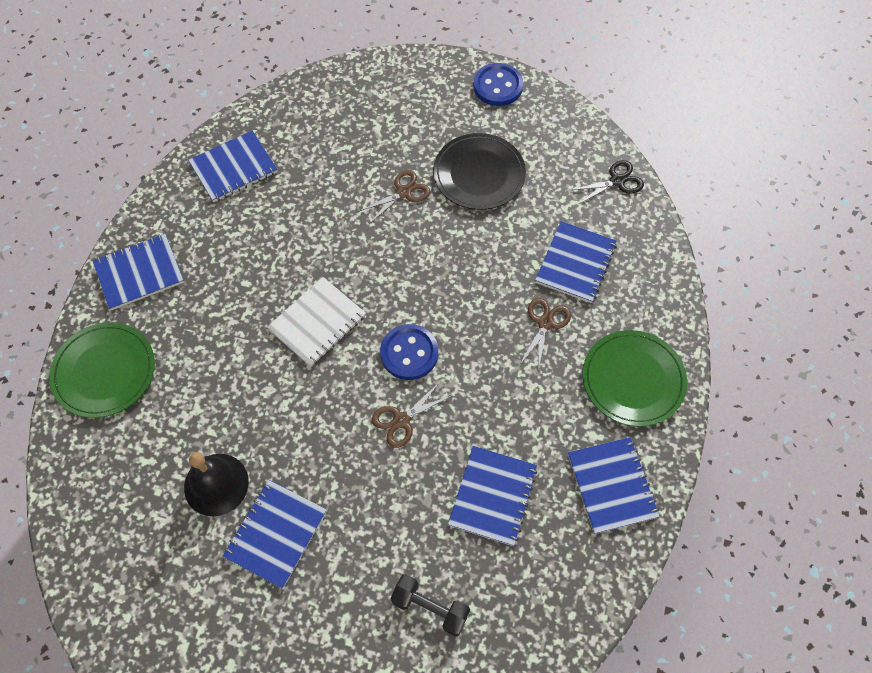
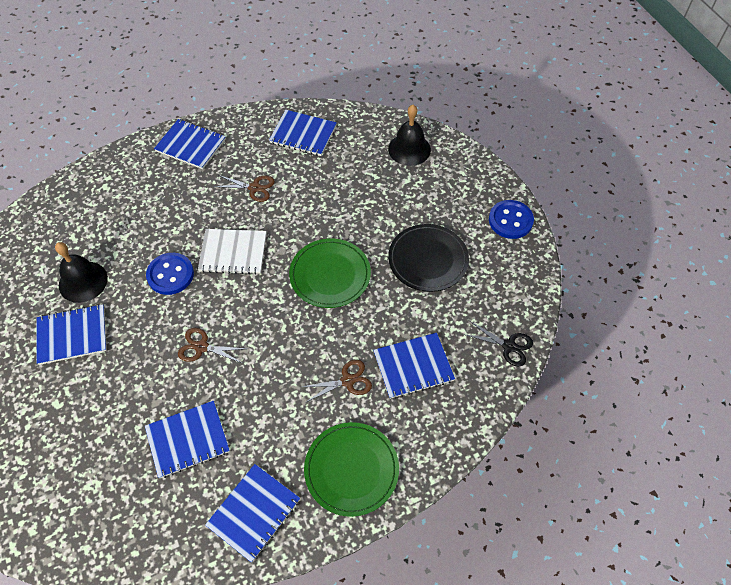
camera: 50 degrees right, 5 degrees down
green plate [49,322,155,418] -> green plate moved to [289,238,371,308]
brown scissors [358,170,431,224] -> brown scissors moved to [214,175,275,202]
blue button [380,324,438,380] -> blue button moved to [146,253,194,295]
black dumbbell [391,574,470,636] -> none
none -> black bell [388,105,431,166]

